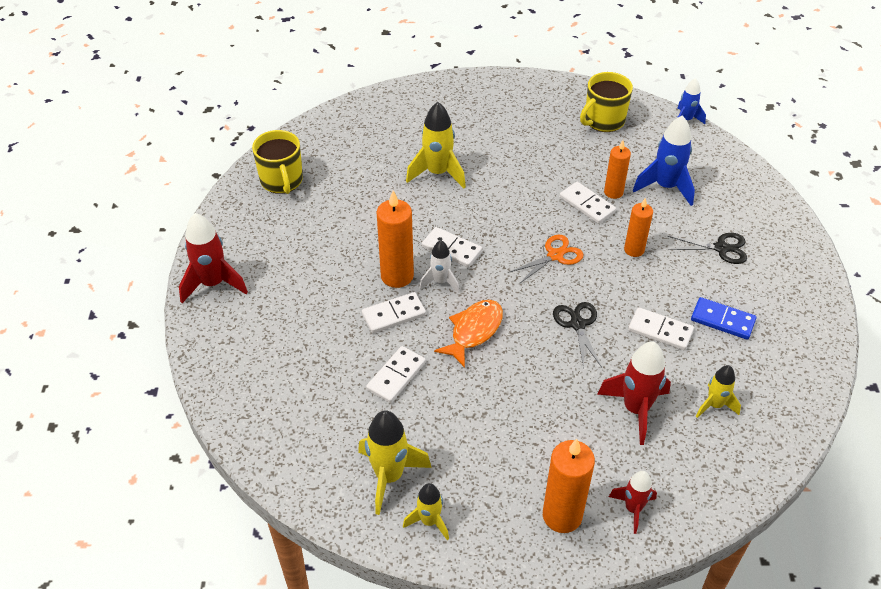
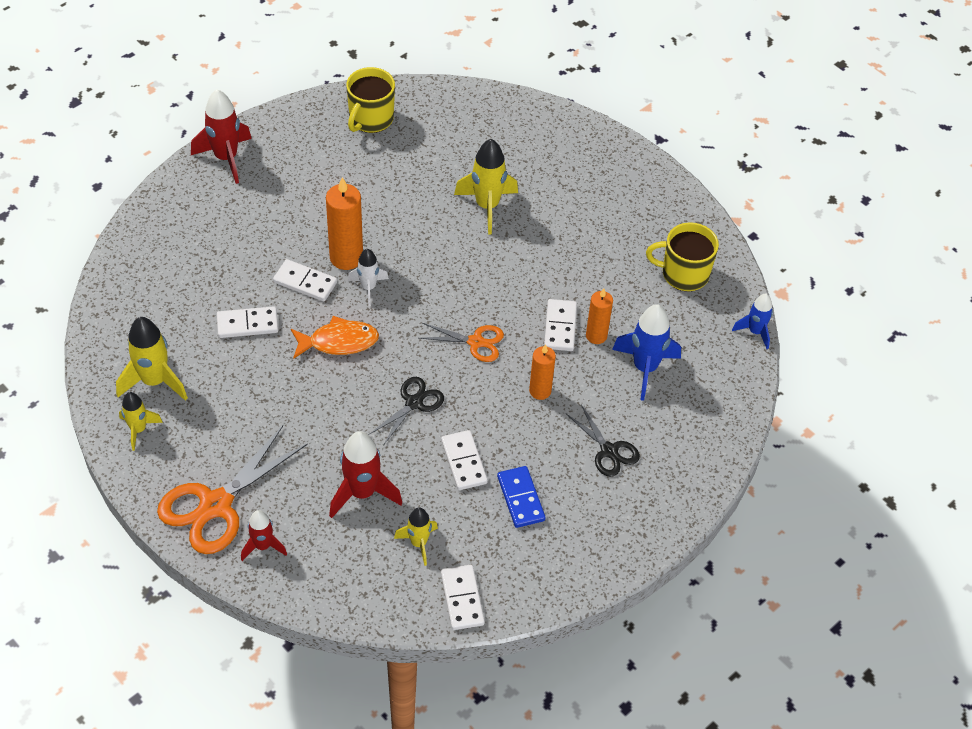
camera: 45 degrees right, 5 degrees up
white domino [422,227,482,268] -> white domino moved to [441,565,485,630]
orange candle [543,439,595,533] -> orange scissors [157,426,308,554]

